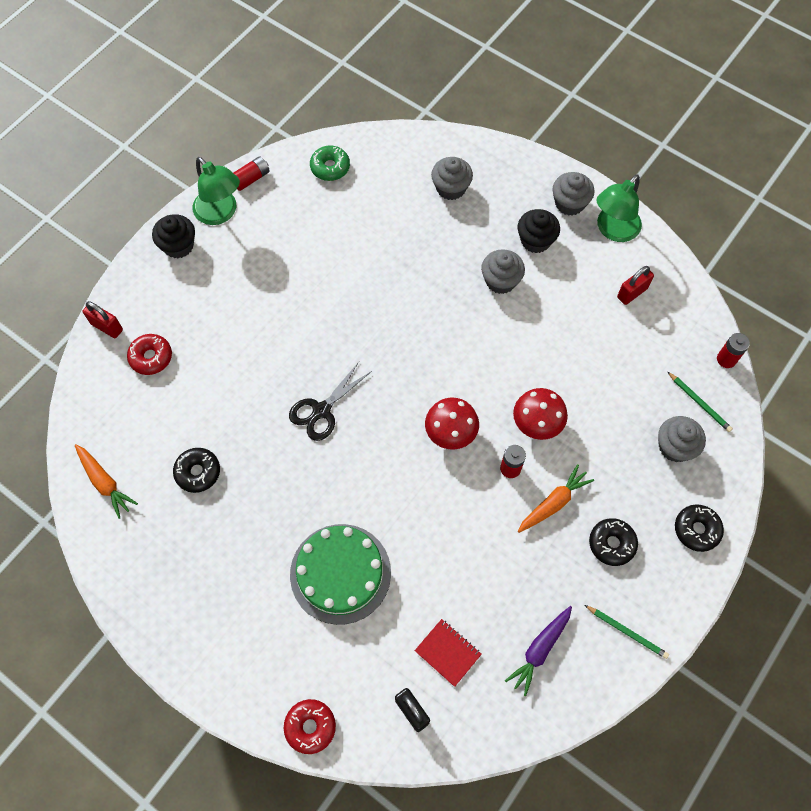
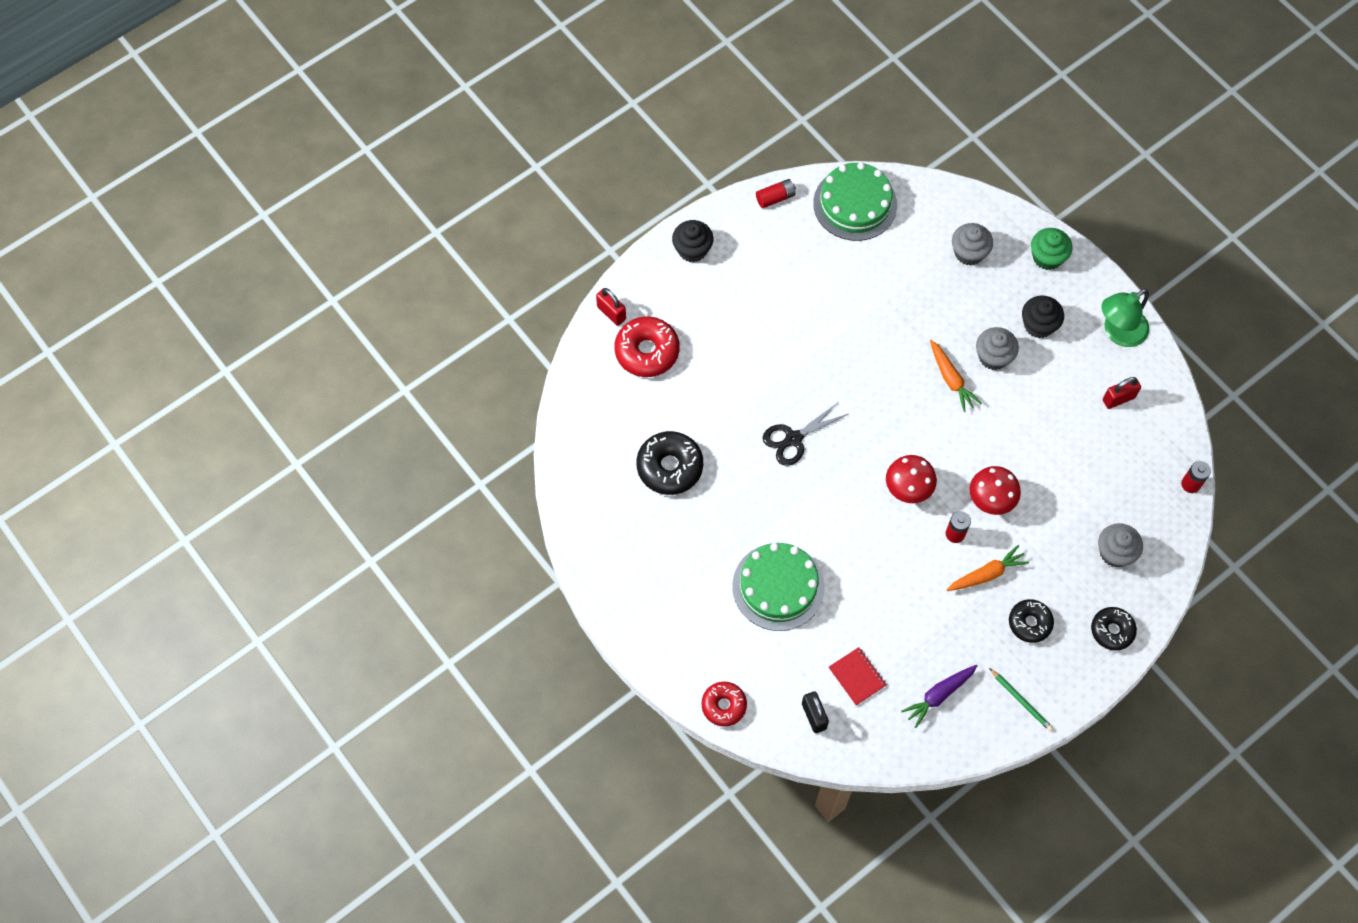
camera: 15 degrees right, 0 degrees up
orange carrot [75,444,138,519] -> orange carrot moved to [930,340,982,412]
red donut [127,334,172,375] -> red donut [615,316,680,377], size x1.56
black donut [173,448,220,493] -> black donut [636,431,703,495], size x1.56
green lamp [193,157,240,225] -> none
green donut [310,145,350,181] -> green cake [813,162,897,241]
grey cupcake [553,172,594,216] -> none
green pencil [668,372,733,432] -> none
none -> green cupcake [1031,228,1073,270]

